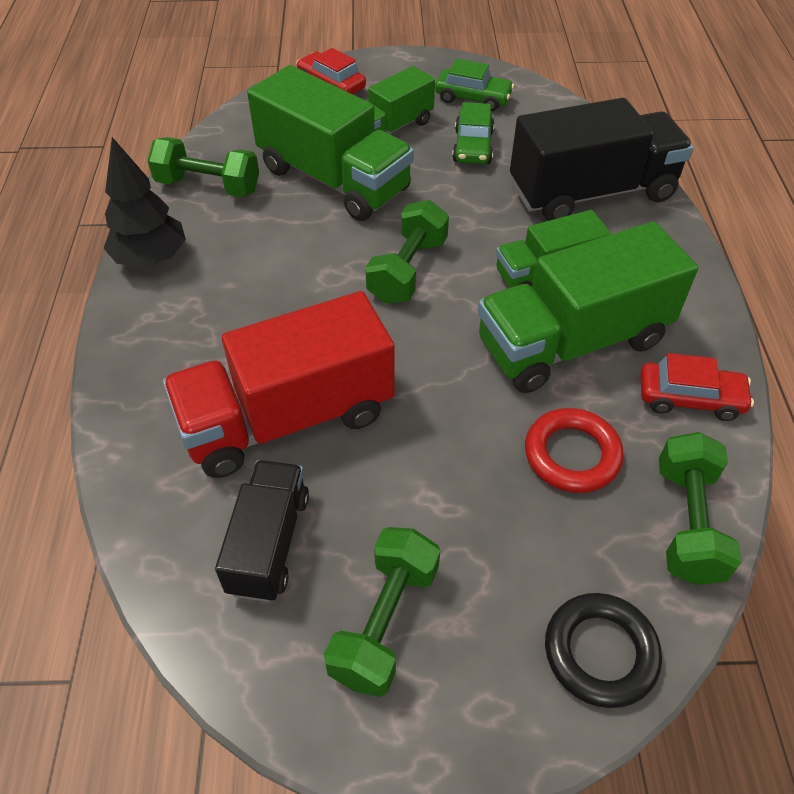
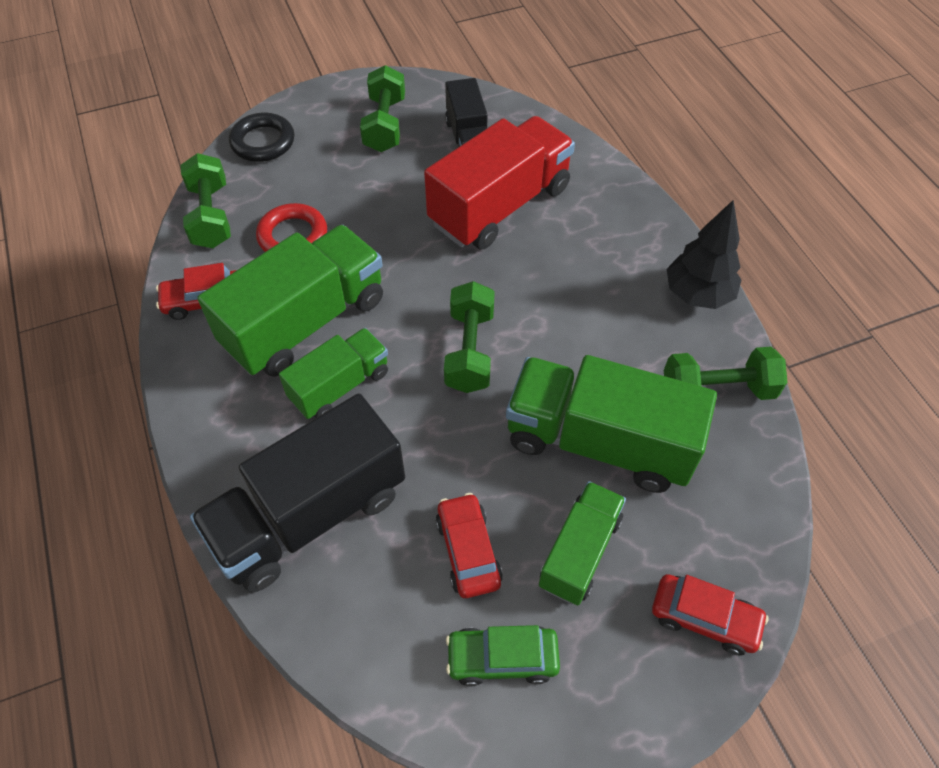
camera: 160 degrees right, 5 degrees up
green car [452,102,494,164] -> red car [436,493,503,598]

